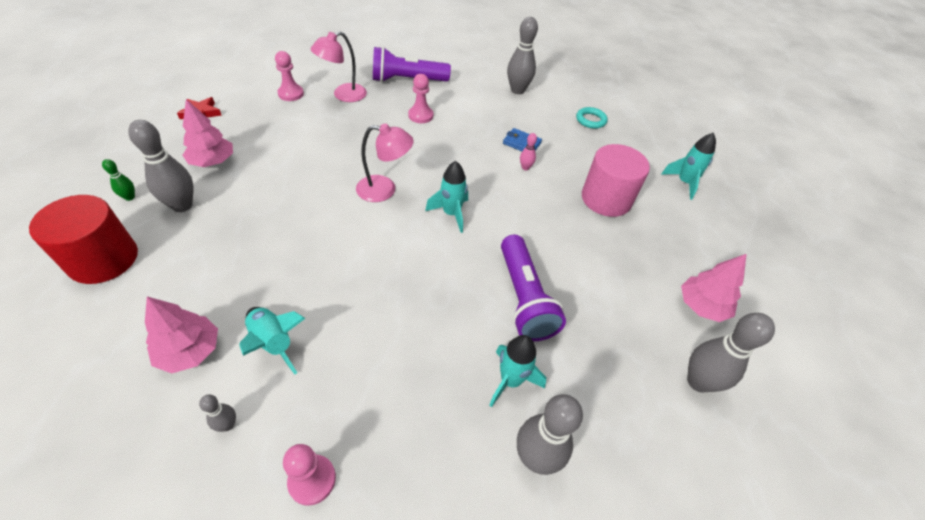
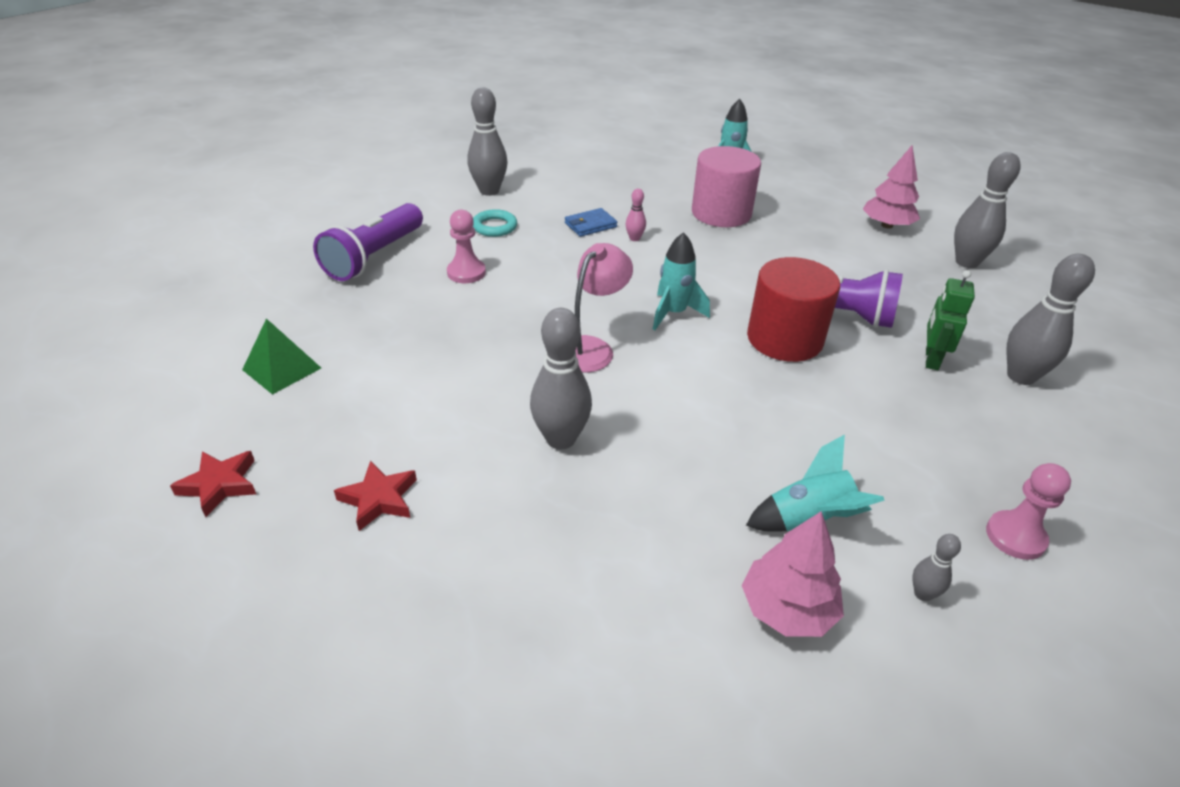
camera: 55 degrees left, 10 degrees down
red cylinder [29,195,138,284] -> red cylinder moved to [747,257,840,362]
green bowling pin [102,159,135,201] -> none
grey bowling pin [128,120,194,212] -> grey bowling pin moved to [530,308,592,449]
pink tree [183,99,233,167] -> red star [334,461,417,531]
pink pawn [275,51,304,101] -> green pyramid [242,318,321,395]
pink lamp [311,32,367,102] -> none
turquoise rocket [489,335,546,407] -> green robot [926,270,975,370]
turquoise ring [576,107,608,129] -> turquoise ring moved to [473,209,517,237]

